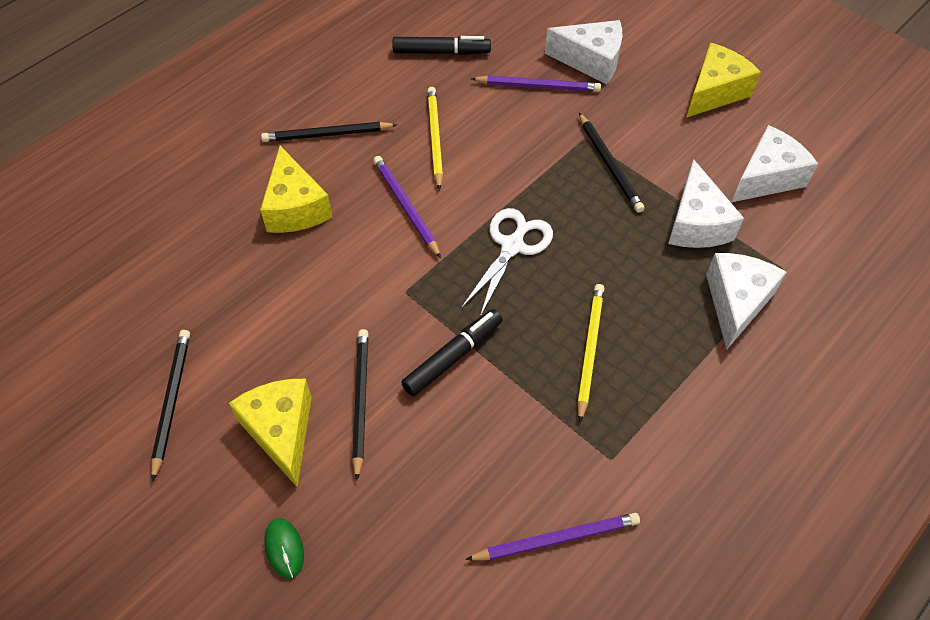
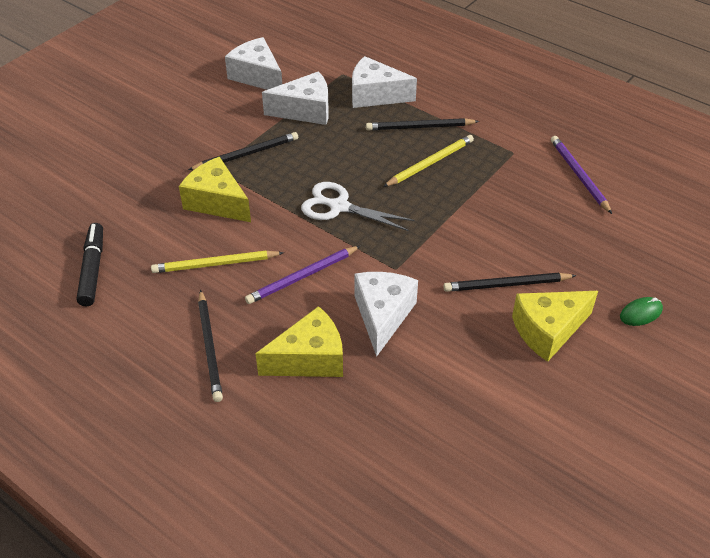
camera: 95 degrees left, 10 degrees down
black pencil [151,330,190,482] -> black pencil moved to [366,118,479,130]
black marker [401,309,503,396] -> none
purple pencil [471,76,601,92] -> none
white cheese [545,20,623,84] -> white cheese moved to [355,272,418,357]
yellow pencil [577,284,605,422] -> yellow pencil turned 135 degrees clockwise [383,135,474,187]
yellow cheese [686,43,761,118] -> yellow cheese moved to [179,157,251,222]

